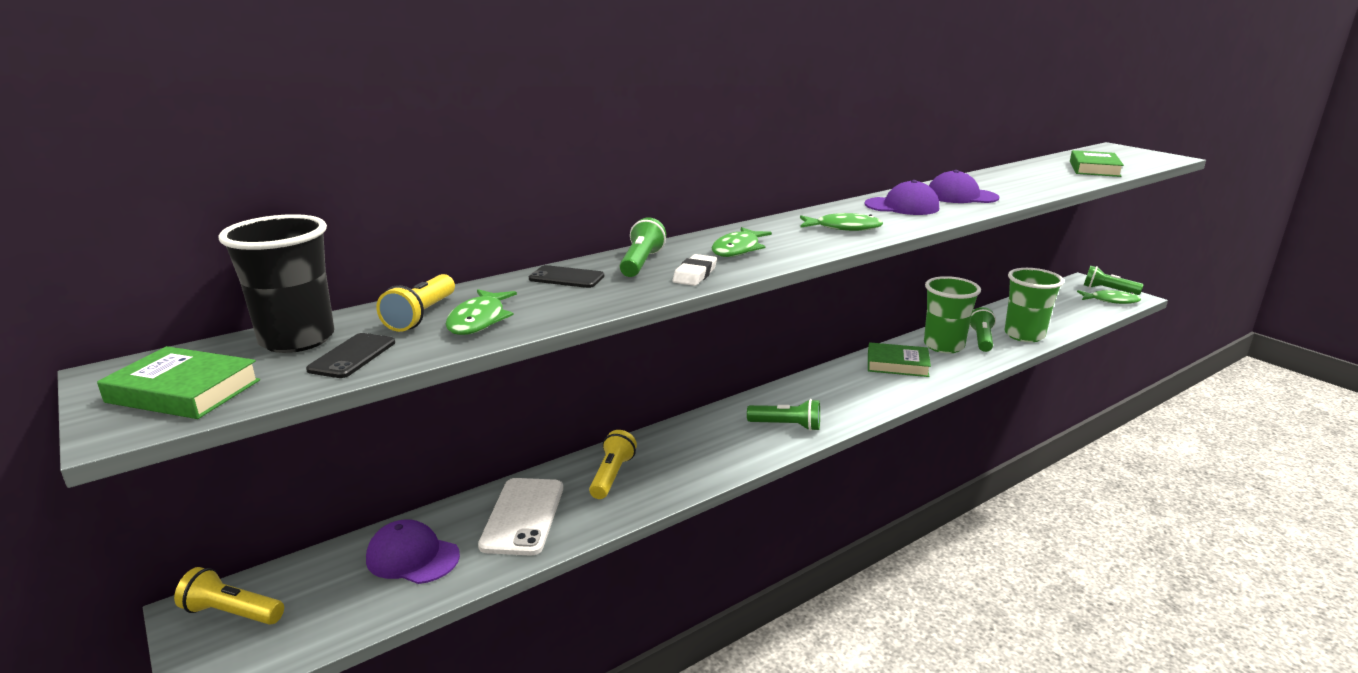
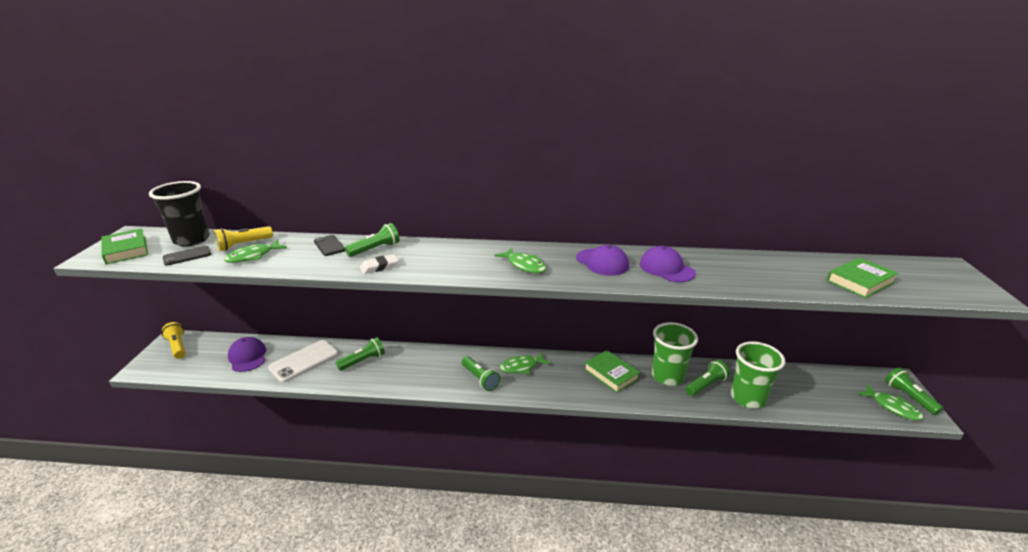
camera: 40 degrees right, 5 degrees up
yellow flashlight [589,430,637,499] -> green flashlight [336,337,385,371]
green fish [711,227,772,257] -> green fish moved to [500,352,551,374]

